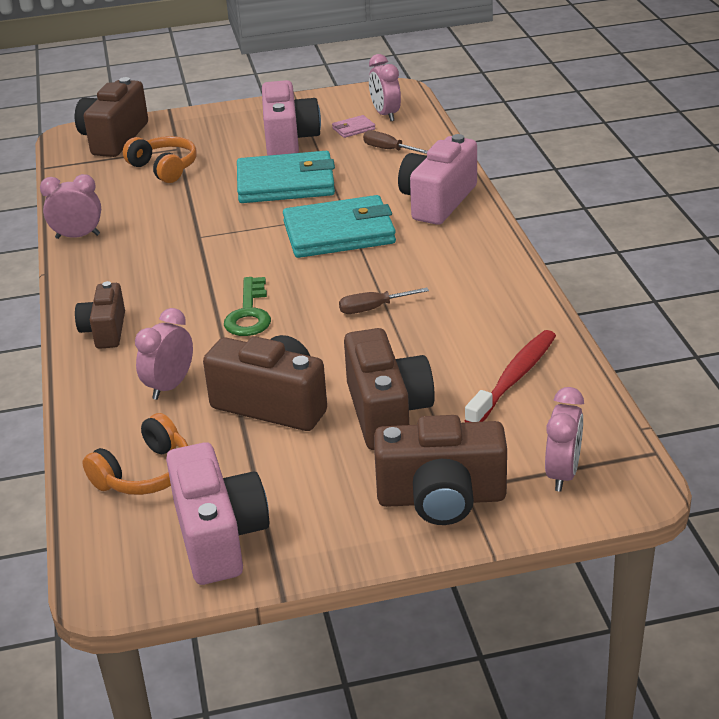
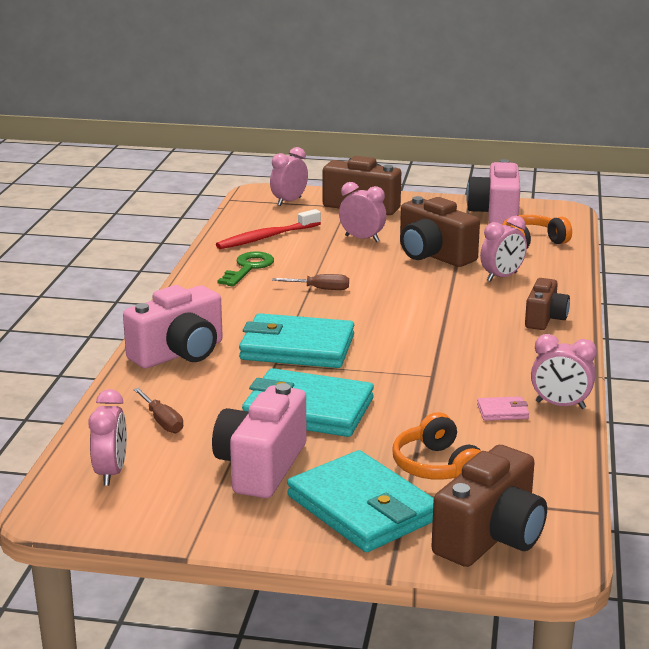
camera: 160 degrees left, 10 degrees down
green key [224,277,271,336] -> green key moved to [217,251,274,287]
pink wallet [332,115,376,138] -> pink wallet moved to [477,396,529,421]
brown camera [344,328,435,450] -> pink clock [339,182,386,242]
none -> turquoise wallet [287,450,434,552]

